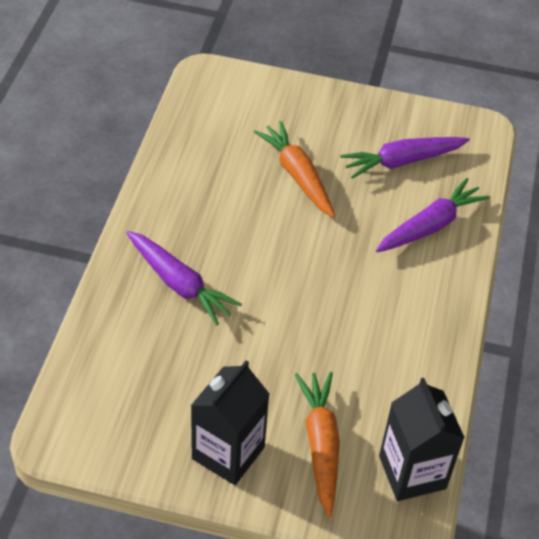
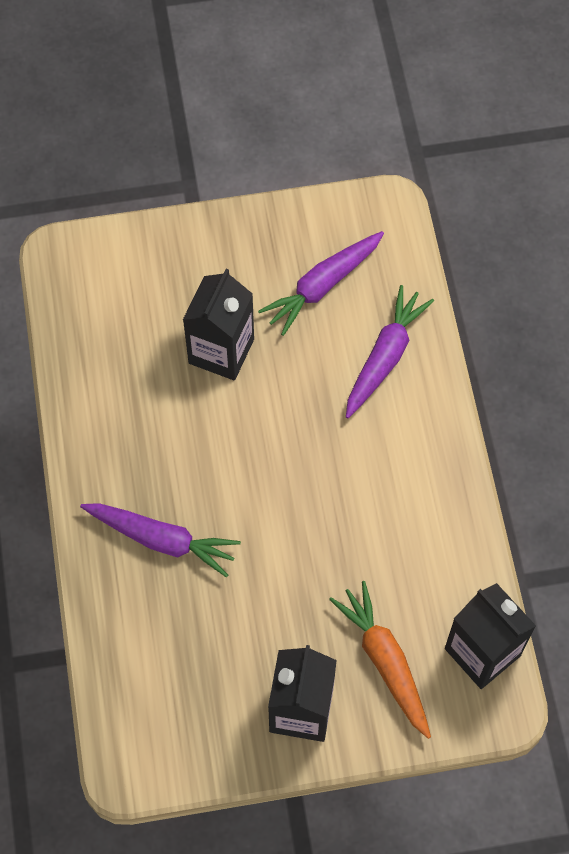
camera: 20 degrees left, 15 degrees up
orange carrot [254,121,335,218] -> black carton [183,269,254,381]

